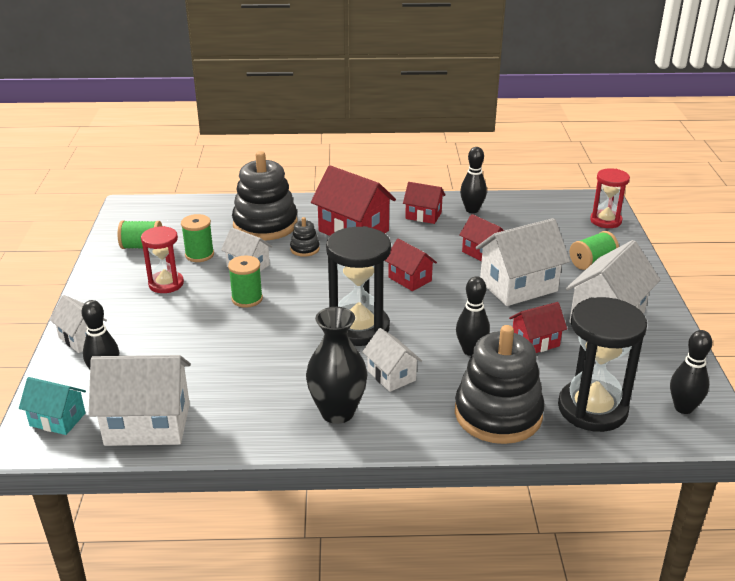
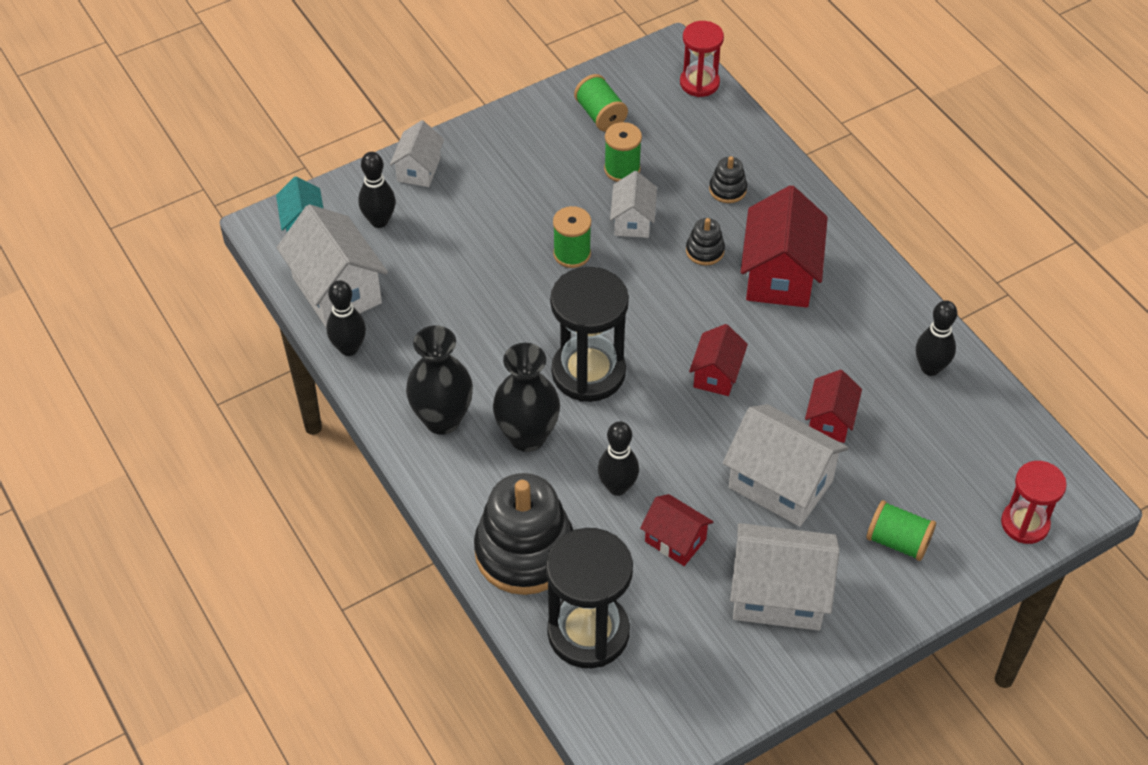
camera: 60 degrees right, 20 degrees up
red hourglass [141,226,184,293] -> red hourglass moved to [680,21,724,97]
black stacking toy [232,151,298,241] -> black stacking toy [709,156,747,203], size x0.43
white house [362,328,422,392] -> black vase [493,343,560,452]
red house [403,182,445,224] -> none
black bowling pin [670,330,712,414] -> black bowling pin moved to [326,280,366,356]

